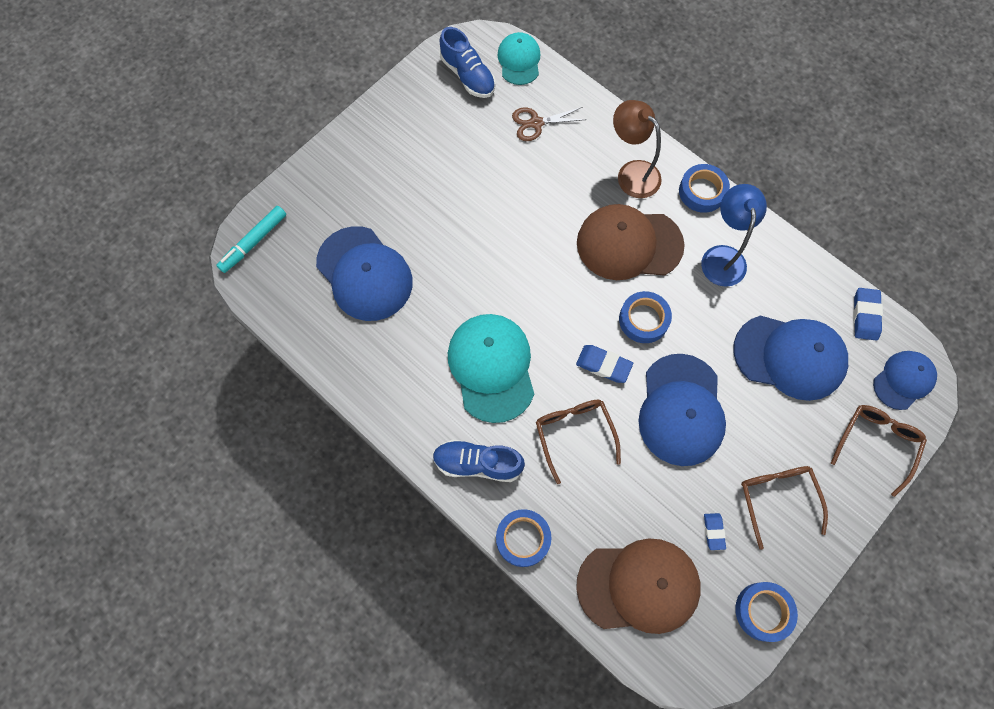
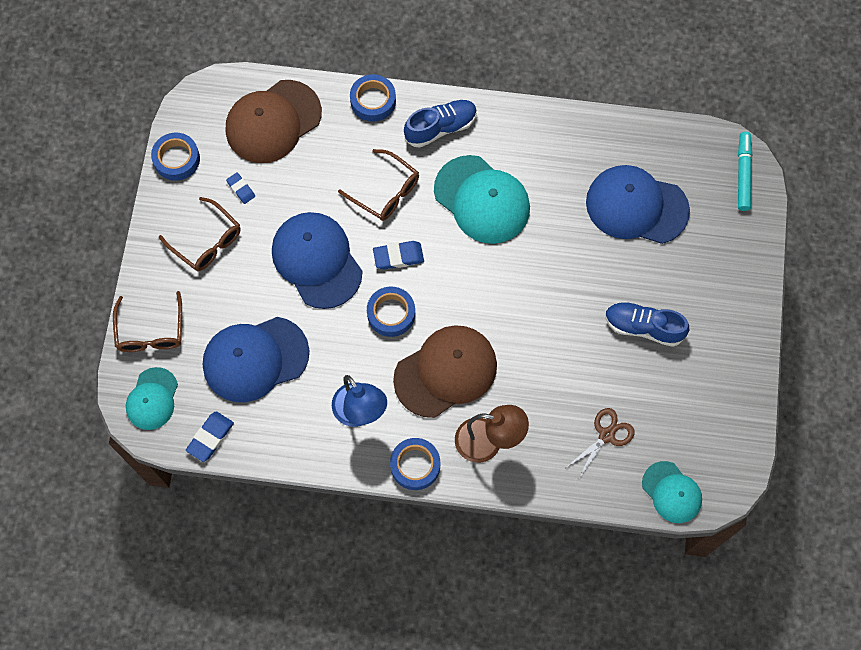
camera: 145 degrees right, 0 degrees up
blue shoe [439,27,496,98] -> blue shoe moved to [605,302,689,347]
blue eraser [854,288,883,340] -> blue eraser turned 60 degrees clockwise [186,411,234,462]
blue cap [873,351,937,410] -> turquoise cap [126,367,178,430]

